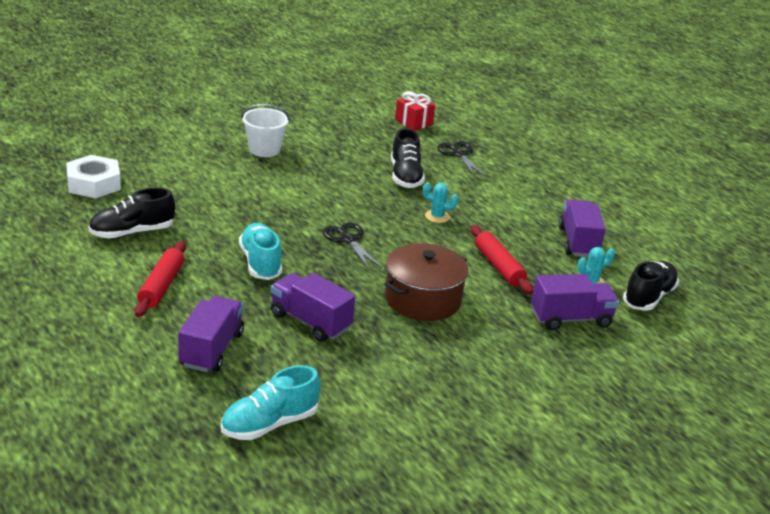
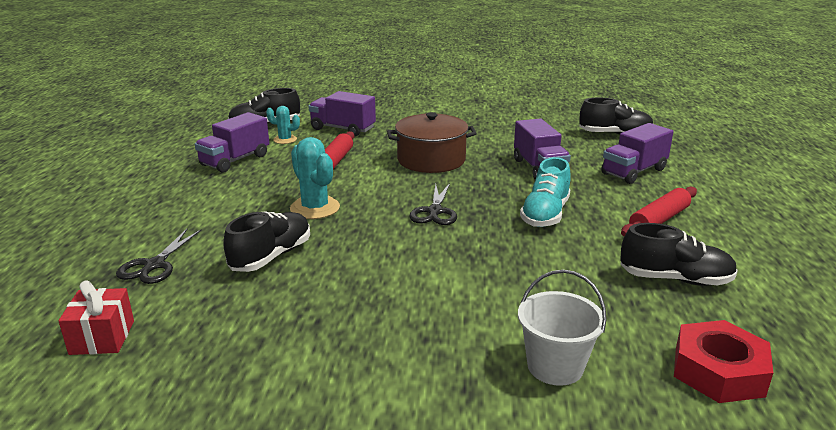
camera: 140 degrees left, 5 degrees down
white nut [66,155,121,198] -> red nut [674,320,773,403]
turquoise shoe [221,365,321,440] -> black shoe [579,97,653,135]
white bucket [241,104,290,157] -> white bucket moved to [518,270,606,386]
turquoise cactus [423,182,459,223] -> turquoise cactus [290,137,340,219], size x1.71

